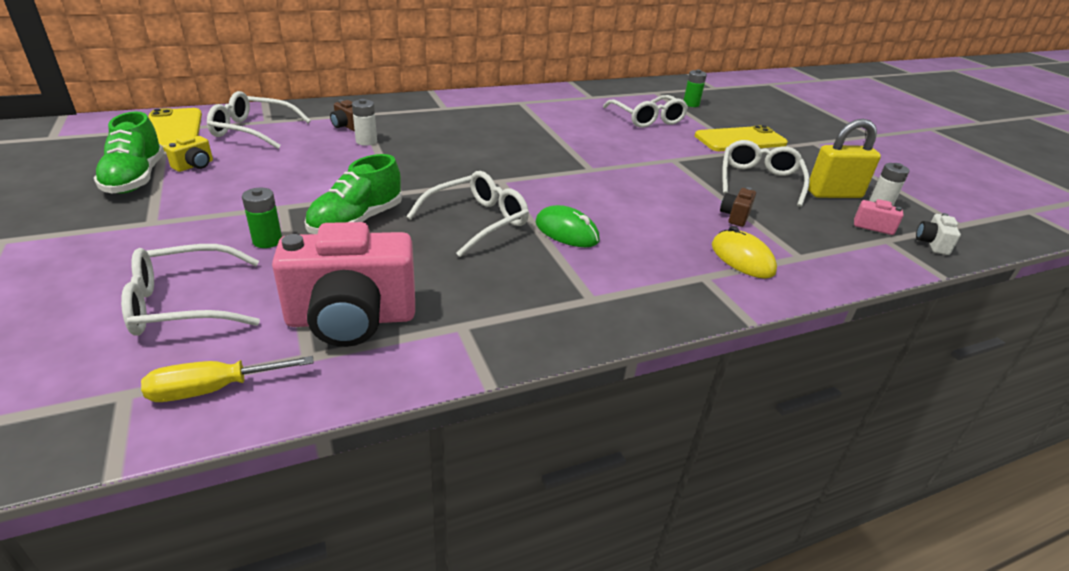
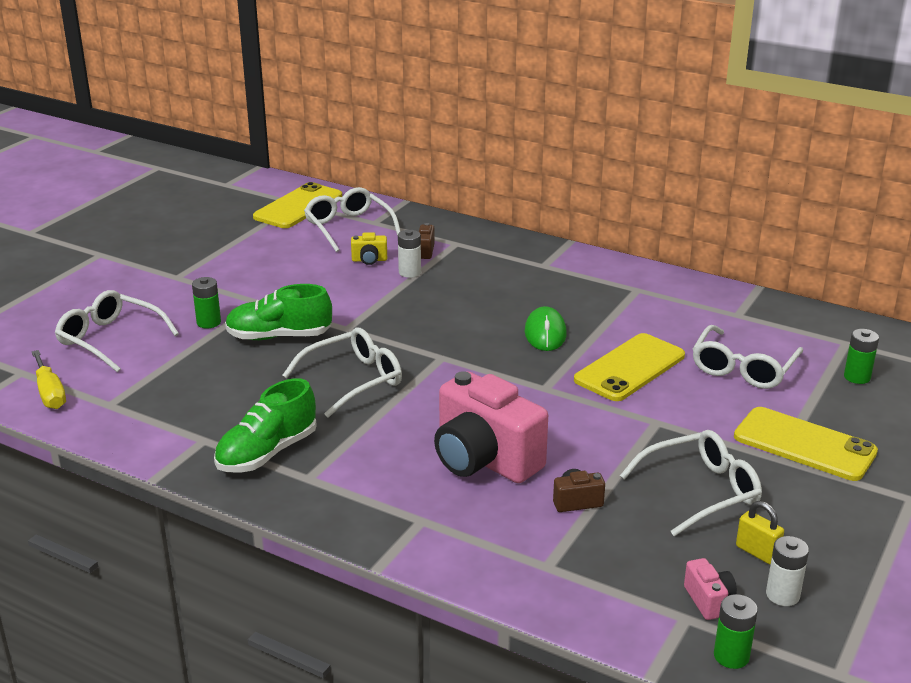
camera: 55 degrees right, 5 degrees down
green shoe [94,111,164,194] -> green shoe moved to [214,378,317,473]
yellow screwdriver [141,356,314,402] -> yellow screwdriver turned 150 degrees counterclockwise [32,350,66,409]
yellow camera [165,135,213,172] -> yellow camera moved to [351,232,387,265]
pink camera [272,222,415,347] -> pink camera moved to [434,371,548,483]
white glasses [406,171,529,257] -> white glasses turned 45 degrees counterclockwise [282,328,402,418]
green mouse [536,205,600,247] -> green mouse moved to [525,306,567,351]
yellow mouse [712,226,777,279] -> none
yellow padlock [808,119,881,198] -> yellow padlock [736,501,784,564], size x0.55
white camera [916,213,961,255] -> green battery [714,594,758,669]
none -> yellow phone [574,333,685,401]

